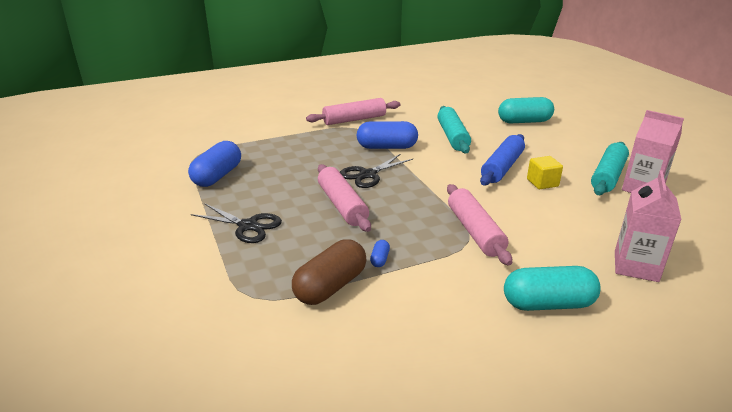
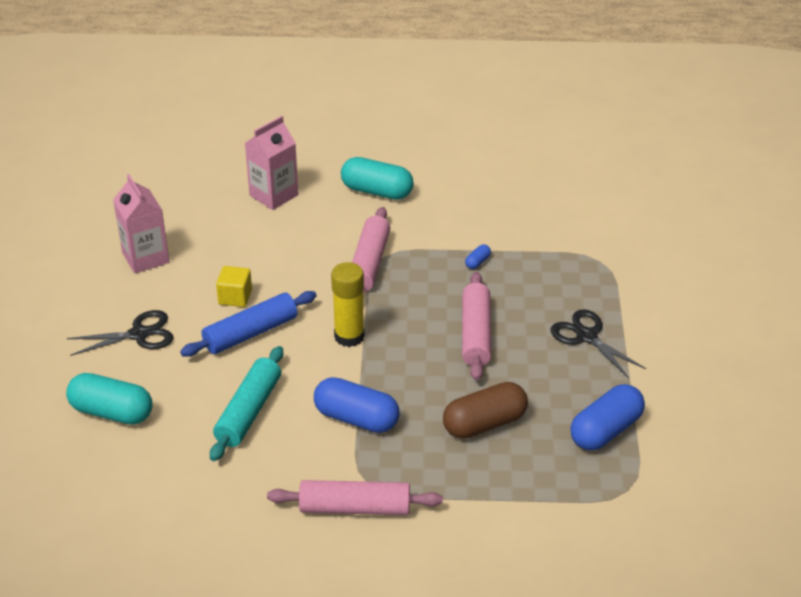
camera: 155 degrees left, 10 degrees up
brown capsule [292,239,367,305] -> brown capsule moved to [443,382,528,439]
black scissors [340,154,413,188] -> black scissors moved to [67,310,174,356]
turquoise rolling pin [591,142,629,195] -> none
none -> yellow glue stick [331,262,365,347]

